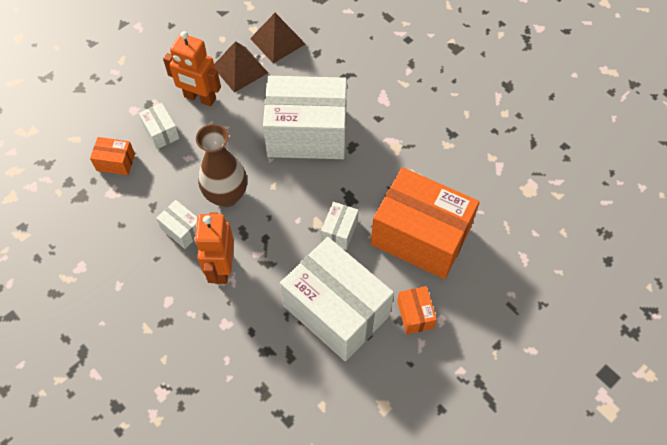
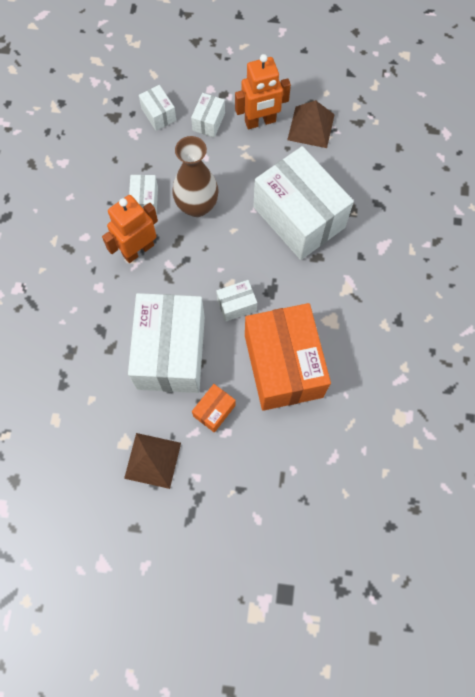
camera: 50 degrees right, 10 degrees up
orange box [90,137,135,175] -> white box [139,85,176,131]
orange robot [163,31,221,106] -> orange robot turned 90 degrees counterclockwise [235,54,291,129]
brown pyramid [250,13,305,64] -> brown pyramid moved to [124,433,181,489]

